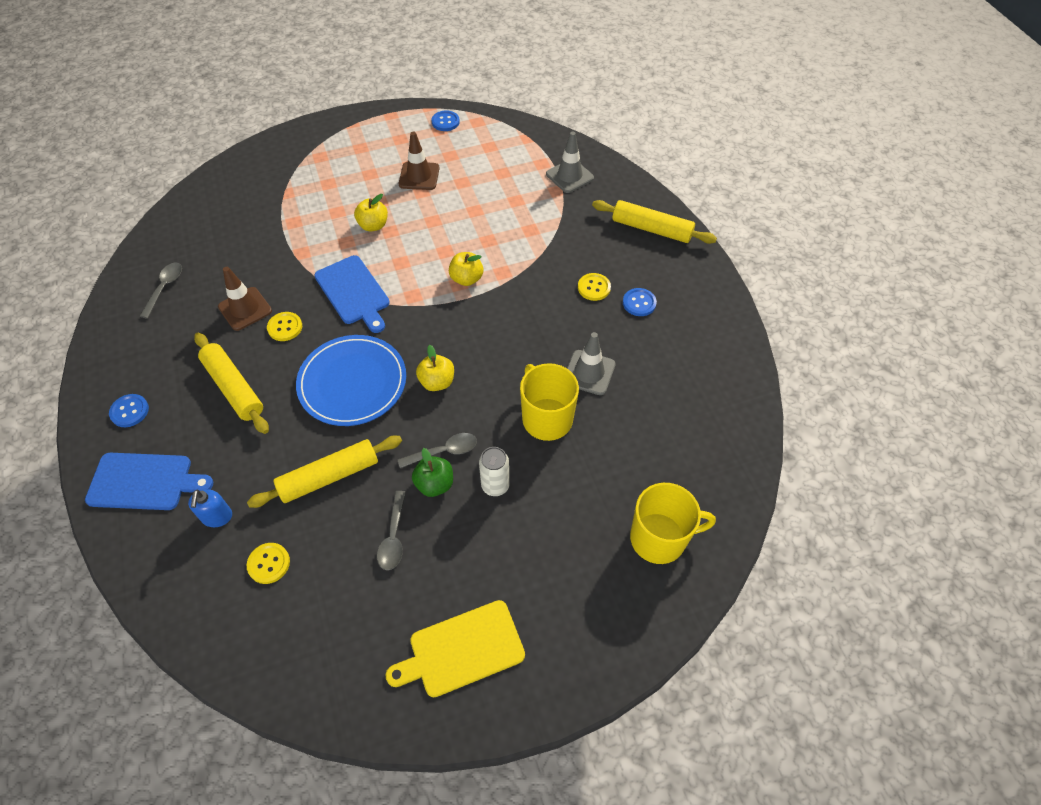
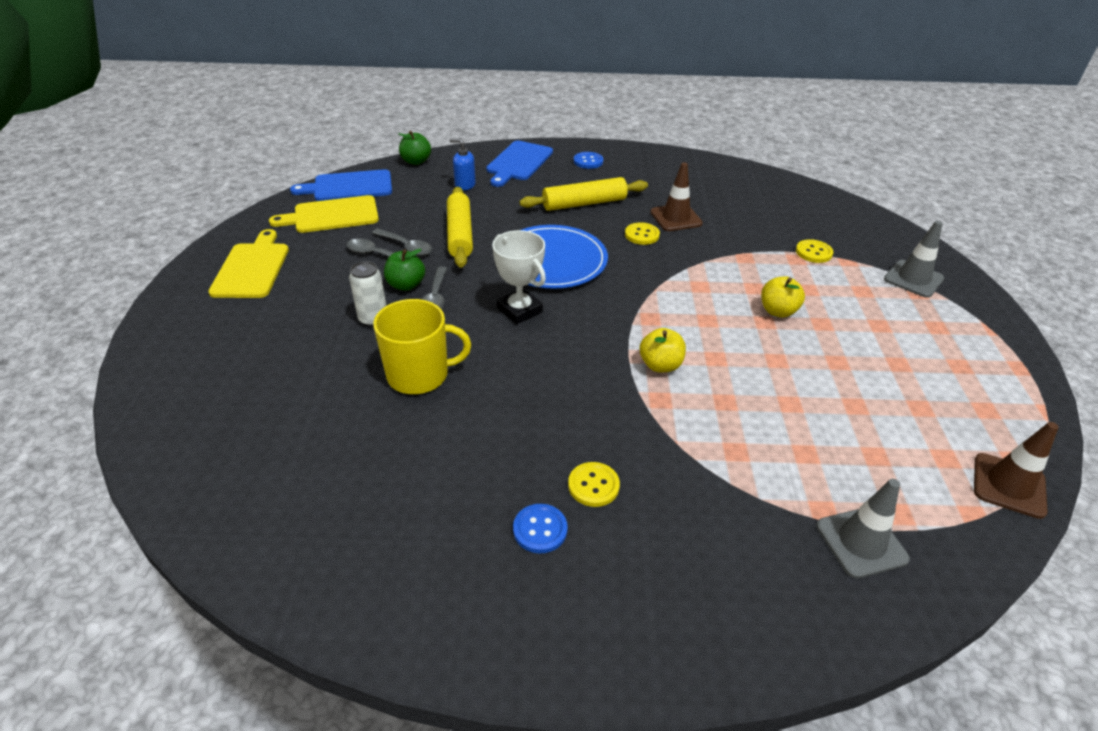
camera: 110 degrees right, 15 degrees down
grey spoon [140,263,182,319] -> grey spoon moved to [372,228,432,255]
yellow button [247,543,290,584] -> yellow button moved to [796,239,833,263]
blue cutting board [314,255,390,333] -> blue cutting board moved to [290,169,392,201]
brown traffic cone [399,132,440,190] -> brown traffic cone moved to [974,422,1059,519]
yellow apple [416,345,454,391] -> white trophy [492,230,546,325]
blue button [431,110,460,131] -> none
grey traffic cone [567,332,616,395] -> grey traffic cone moved to [884,221,944,298]
yellow rolling pin [592,200,717,244] -> none
yellow mug [630,483,716,564] -> none
none -> yellow cutting board [269,195,379,233]
none -> green apple [398,131,431,165]

